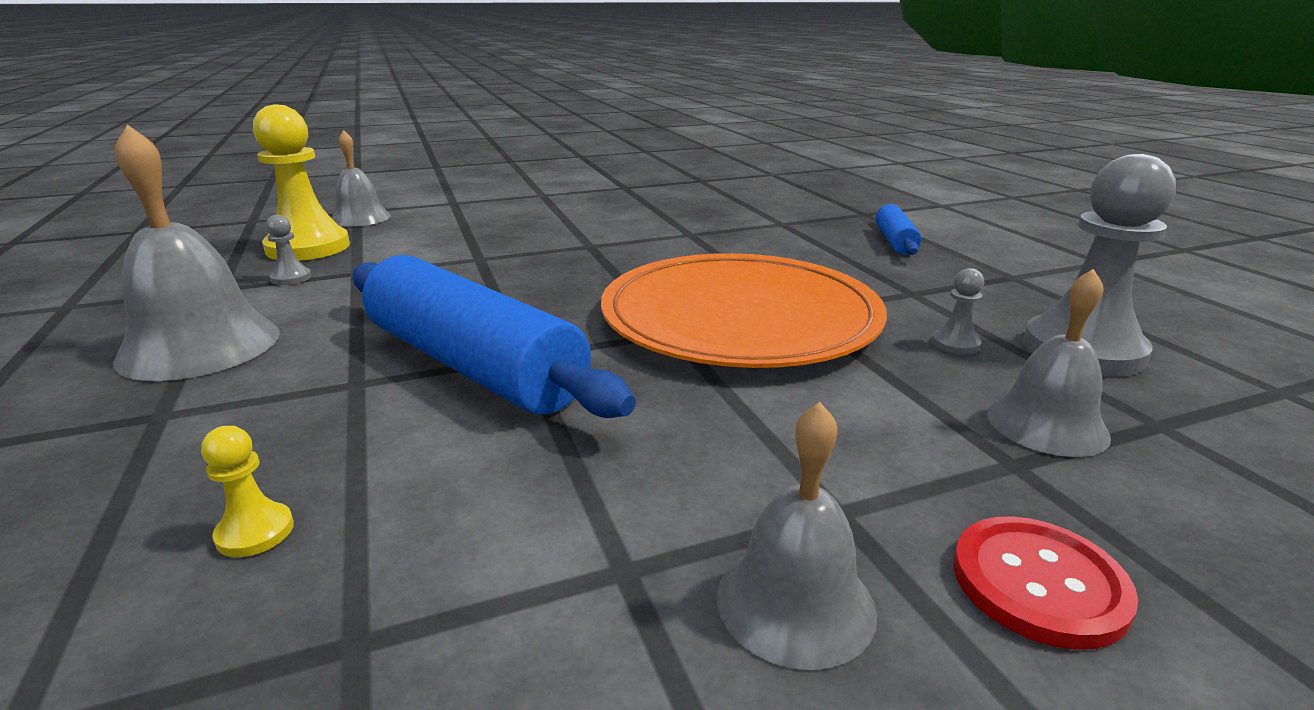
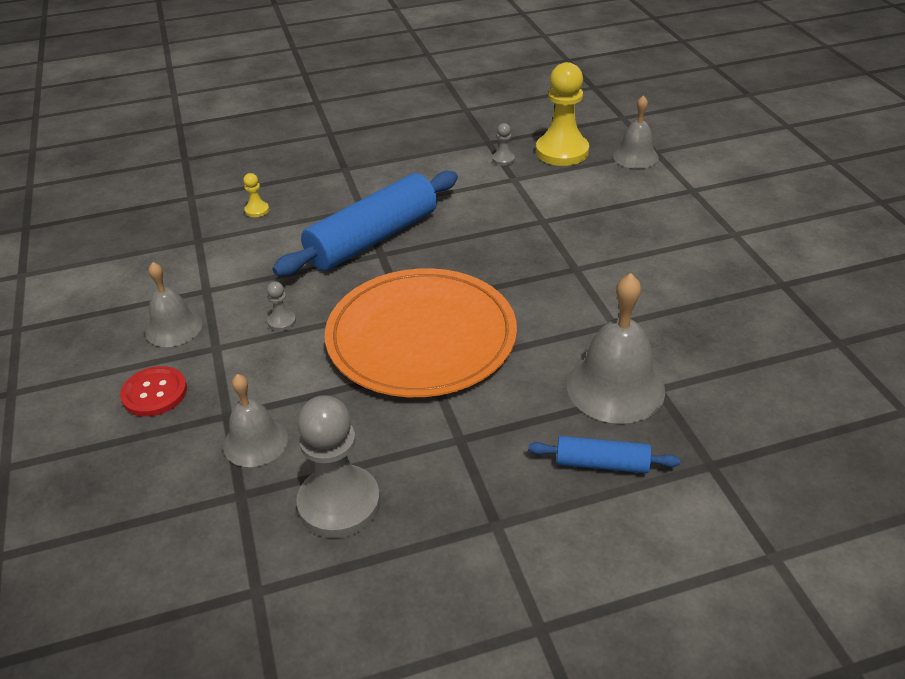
camera: 95 degrees right, 15 degrees up
grey bell [113,124,280,381] -> grey bell moved to [567,273,665,424]
grey pawn [932,268,984,355] -> grey pawn moved to [267,281,296,331]

